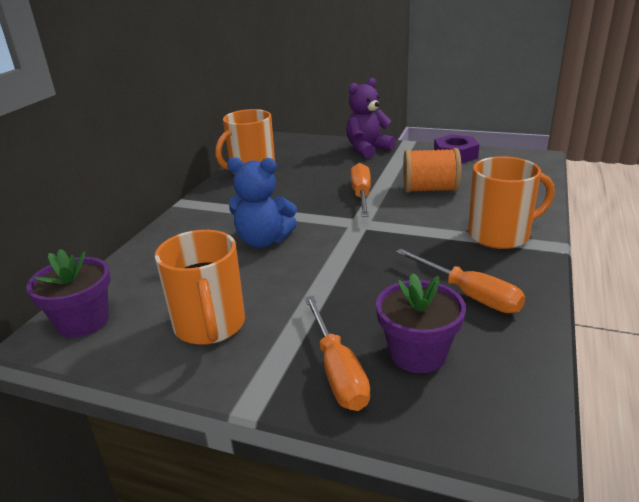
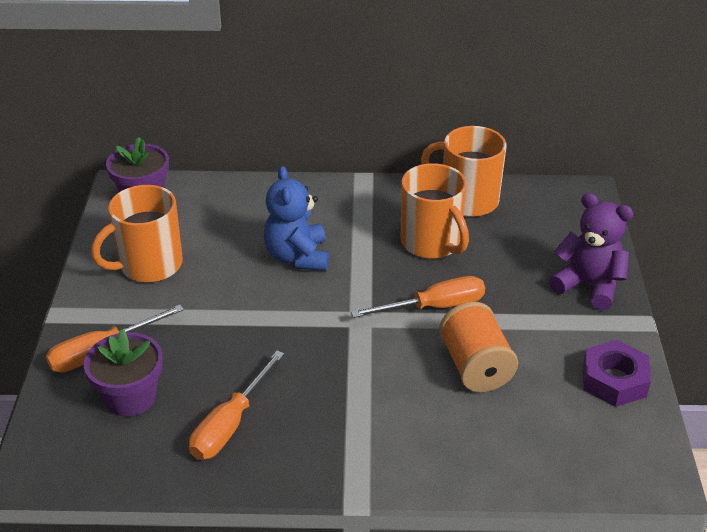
camera: 70 degrees right, 10 degrees up
orange mug [468,156,555,249] -> orange mug moved to [401,163,469,259]

